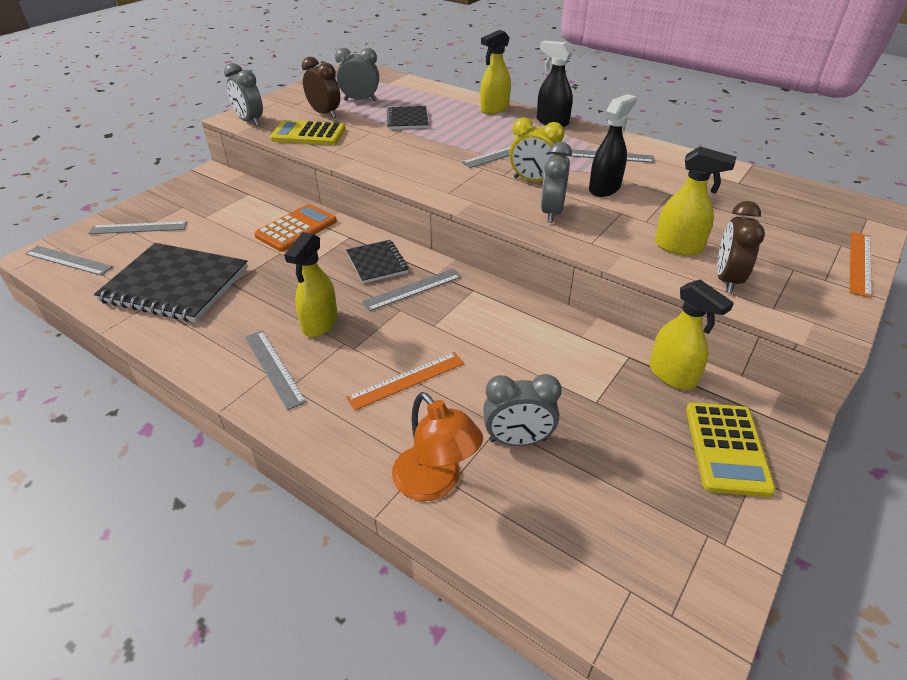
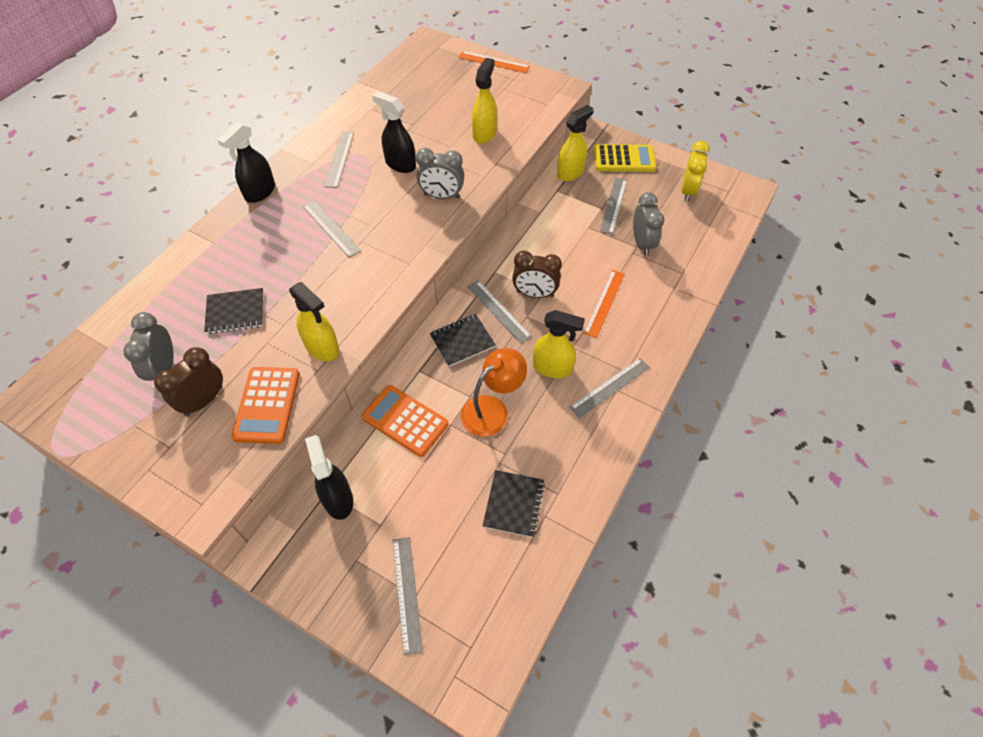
camera: 95 degrees left, 15 degrees up
grey ruler [25,246,113,275] -> grey ruler moved to [600,178,627,235]
black notebook [94,243,248,322] -> black notebook [482,470,545,538], size x0.53
grey clock [224,63,263,126] -> none
yellow calculator [270,120,346,145] -> orange calculator [231,367,300,444]
orange ruler [346,352,464,410] -> orange ruler turned 60 degrees clockwise [583,270,625,338]
orange lamp [392,392,483,501] -> orange lamp moved to [461,348,527,437]
yellow spray bottle [480,30,511,114] -> yellow spray bottle moved to [289,282,339,361]
yellow clock [509,118,564,182] -> yellow clock moved to [681,141,710,202]
brown clock [717,201,765,293] -> brown clock moved to [512,250,562,298]
none -> black spray bottle [305,435,353,520]

